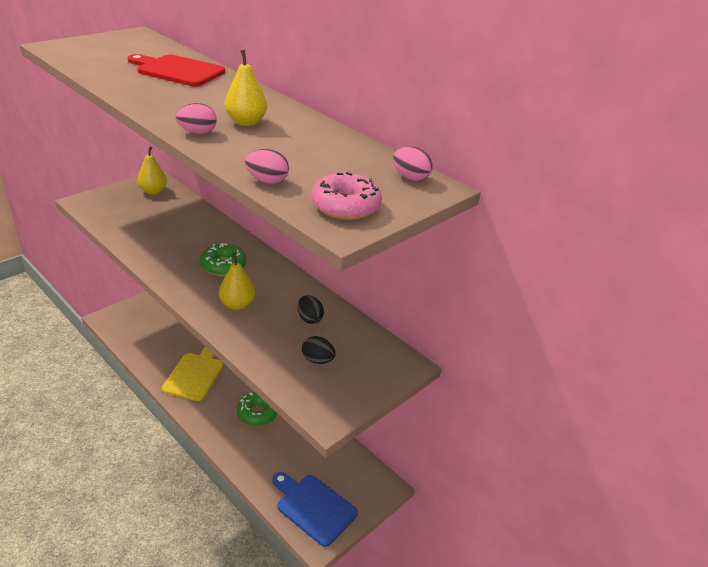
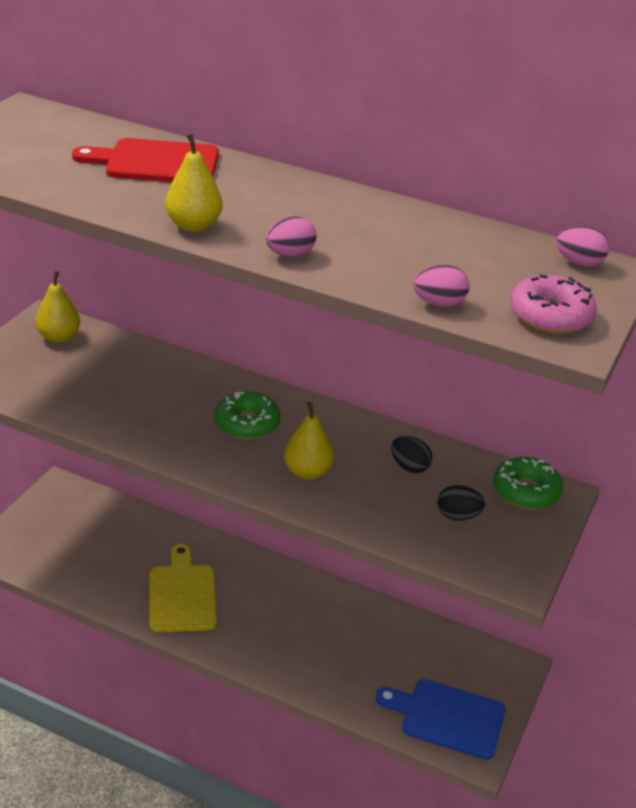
camera: 20 degrees left, 0 degrees up
yellow pear [225,50,267,126] -> yellow pear moved to [165,134,223,232]
green donut [237,392,277,426] -> green donut moved to [493,457,563,509]

